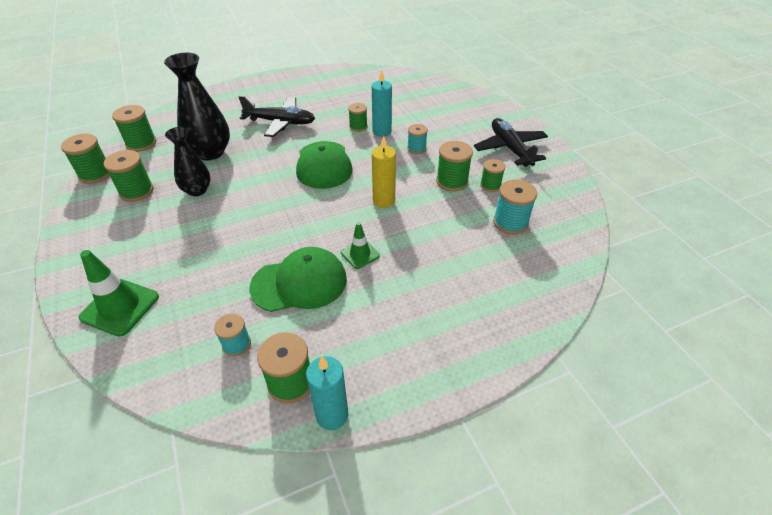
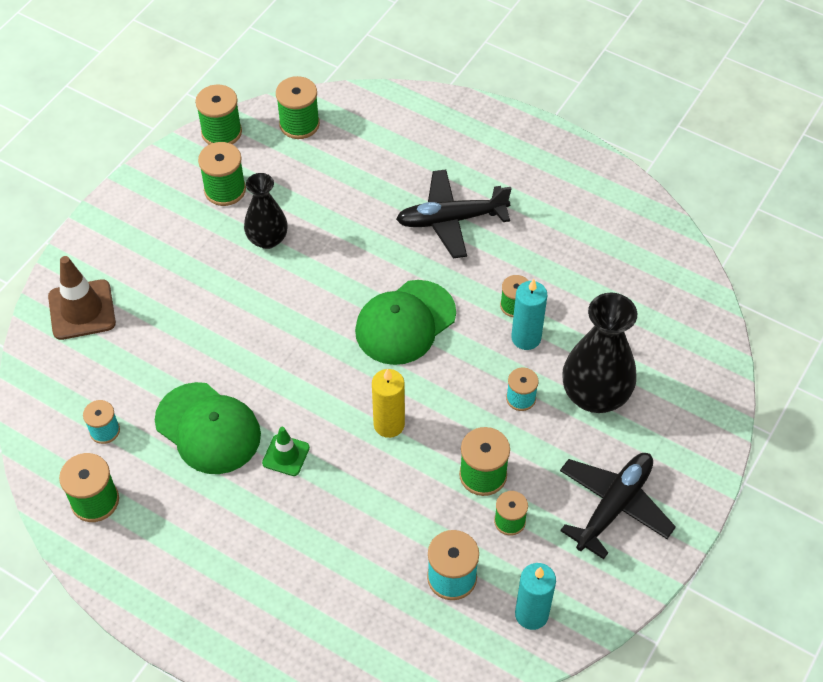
camera: 55 degrees right, 10 degrees up
green traffic cone [79,250,159,336] -> brown traffic cone [48,256,116,340]
black vase [164,53,230,160] -> black vase moved to [562,293,637,413]
black plane [239,96,315,137] -> black plane turned 105 degrees clockwise [396,169,512,259]
turquoise candle [306,356,349,430] -> turquoise candle moved to [515,563,556,630]

